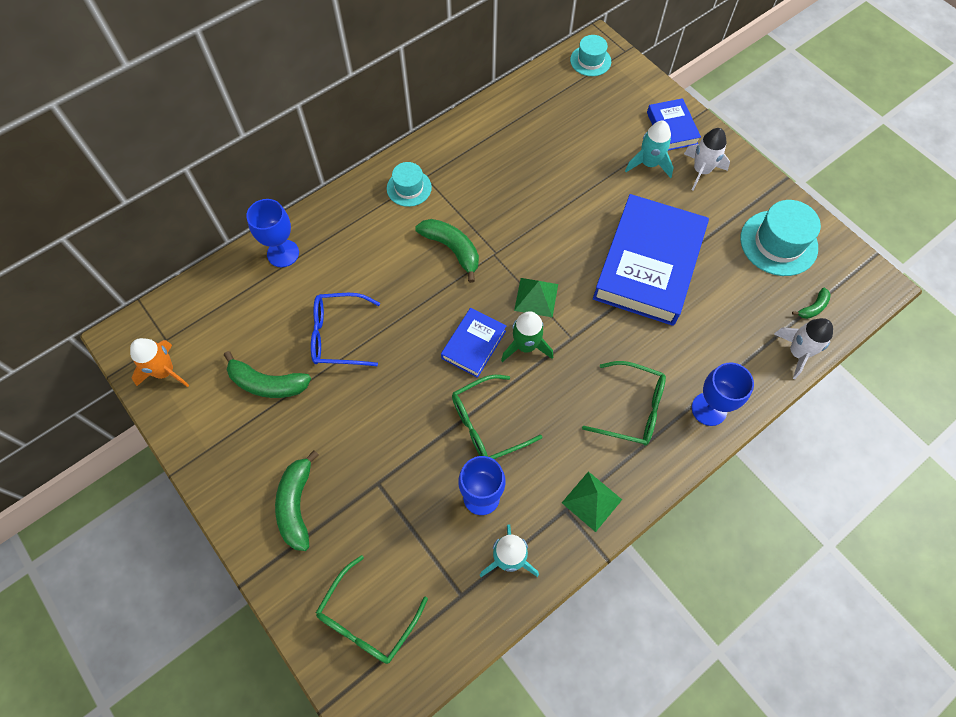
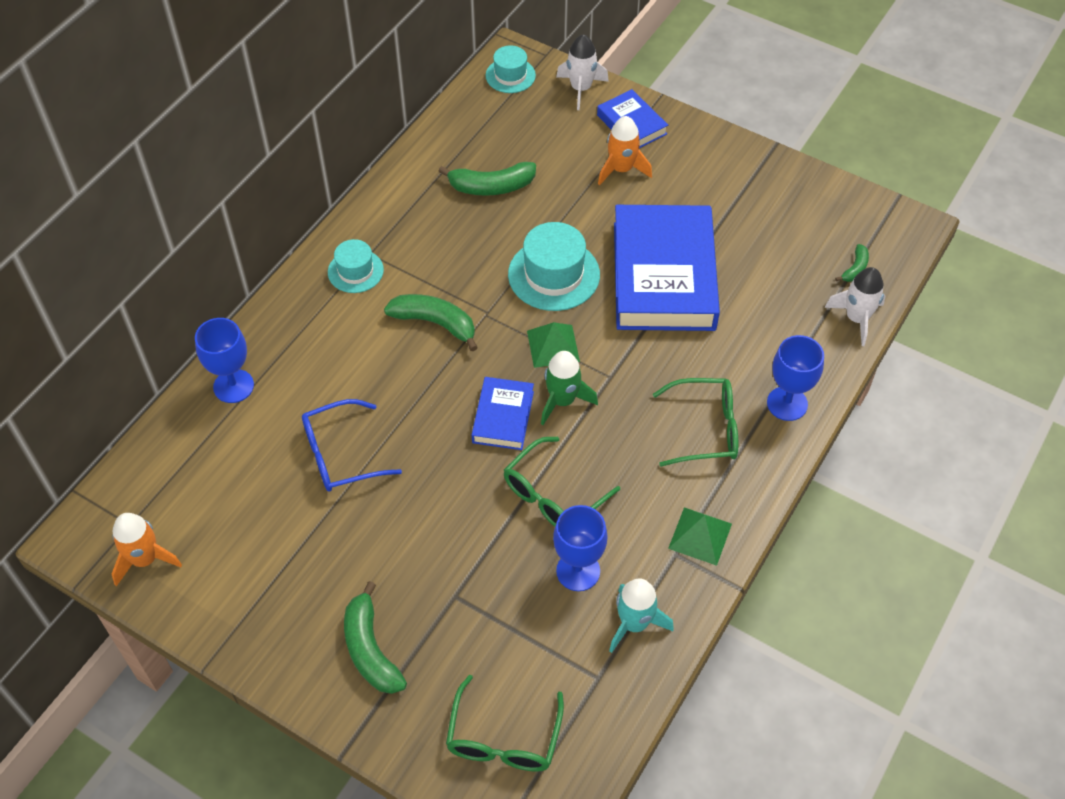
camera: 20 degrees left, 10 degrees down
green banana [224,351,311,398] -> green banana moved to [439,162,536,196]
turquoise rocket [625,121,674,178] -> orange rocket [598,116,652,186]
white rocket [684,128,730,191] -> white rocket moved to [556,34,609,110]
turquoise hat [740,200,821,276] -> turquoise hat moved to [508,222,600,311]

